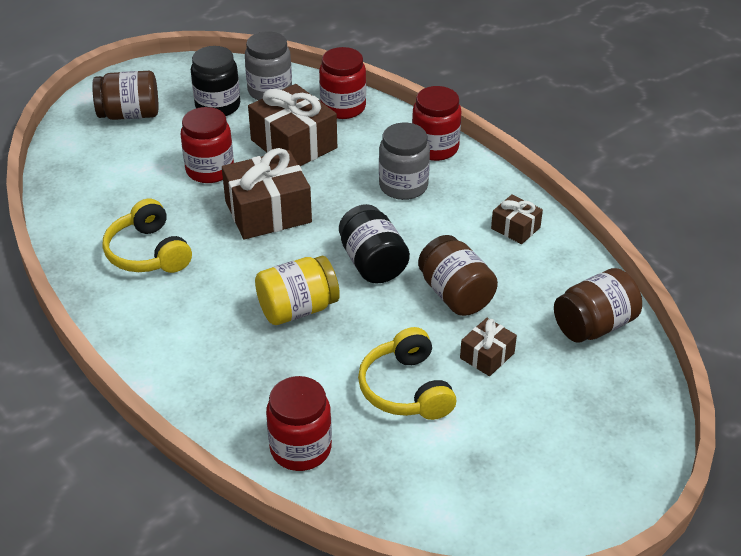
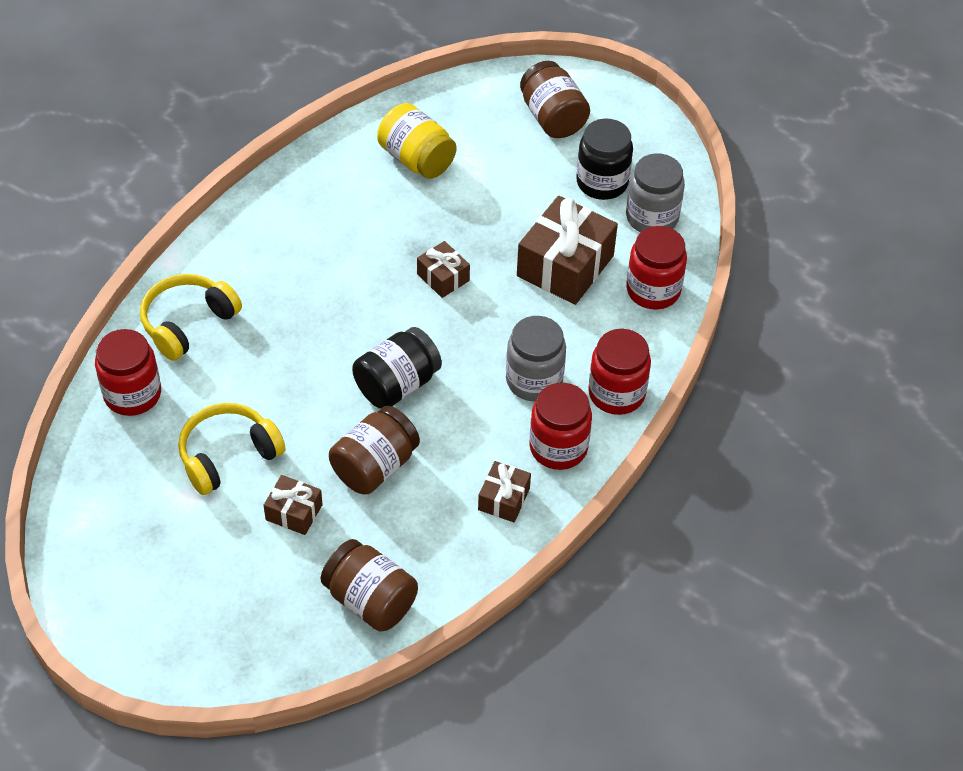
camera: 70 degrees right, 10 degrees up
yellow headphones [102,199,192,273] -> yellow headphones moved to [140,274,242,361]
red jar [181,107,234,183] -> red jar moved to [529,383,592,470]
brown gift [222,148,312,239] -> brown gift [417,241,470,298], size x0.52
yellow jar [255,256,340,325] -> yellow jar moved to [377,103,457,179]

